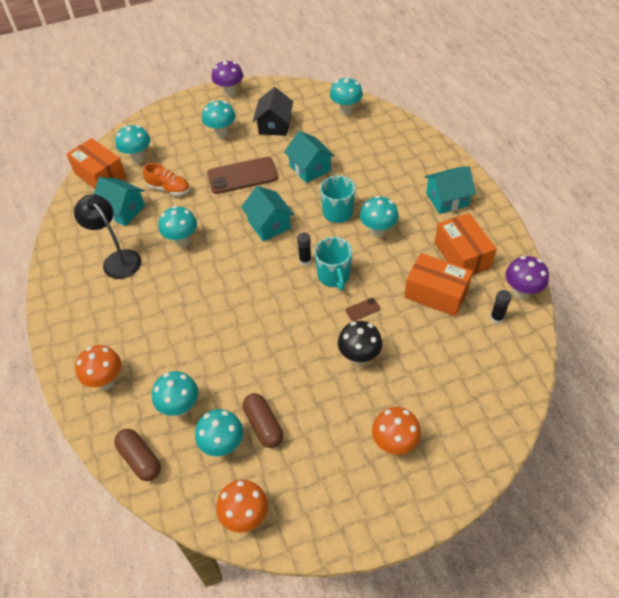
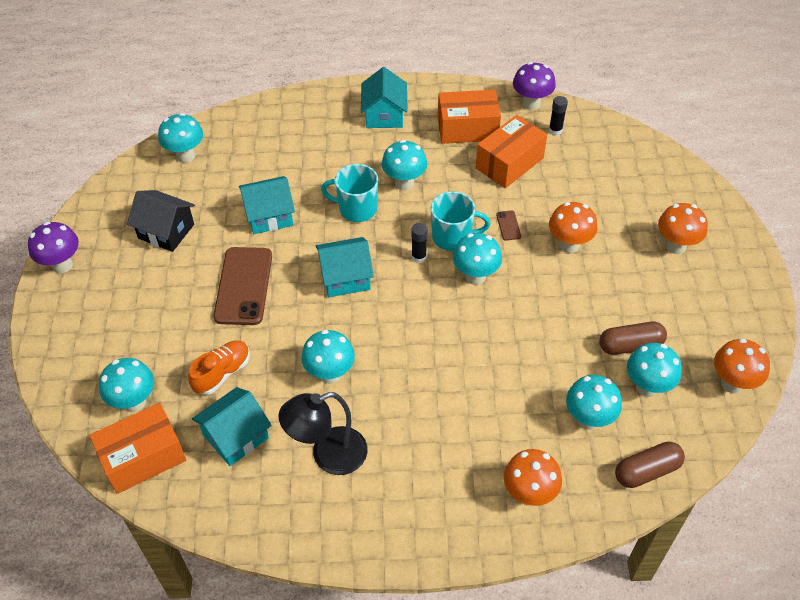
camera: 75 degrees left, 0 degrees up
turquoise mushroom [202,100,236,139] -> turquoise mushroom moved to [453,233,502,285]
black mushroom [338,321,382,366] -> orange mushroom [549,202,597,253]

